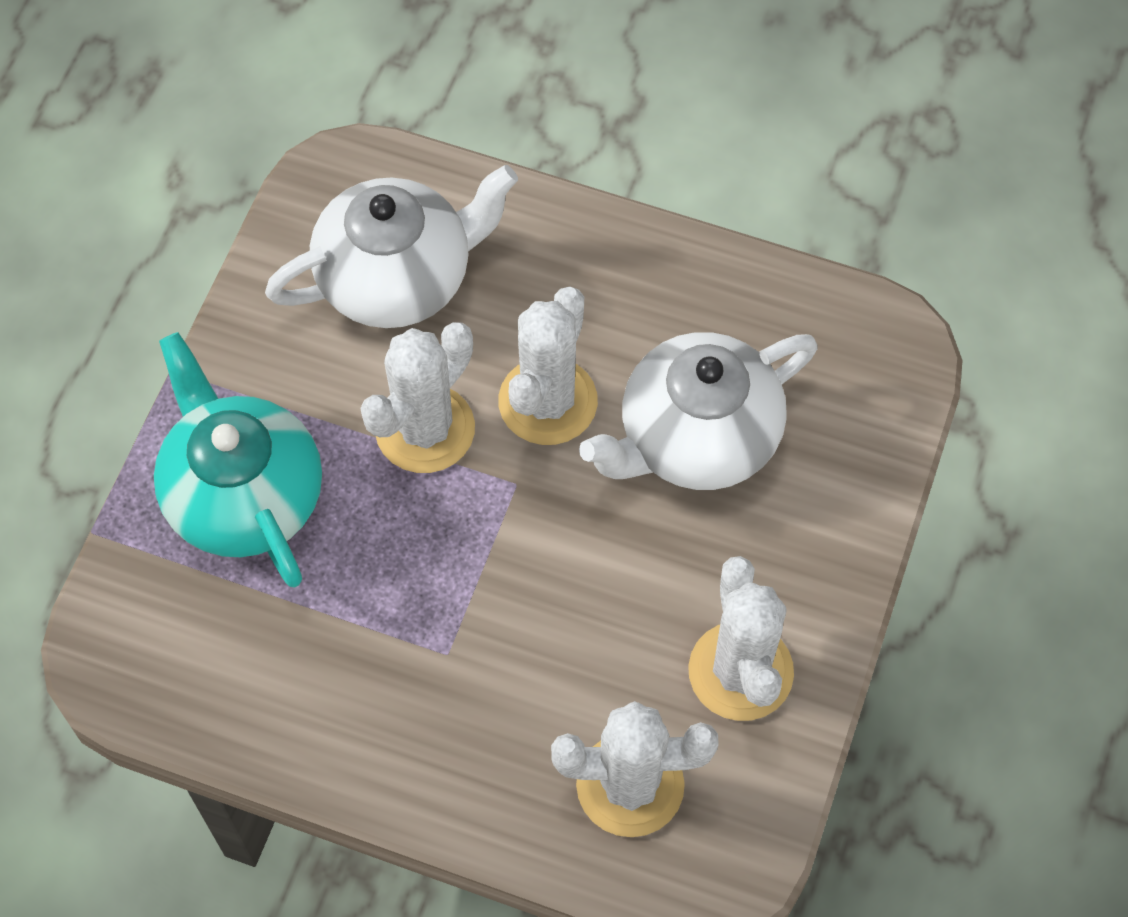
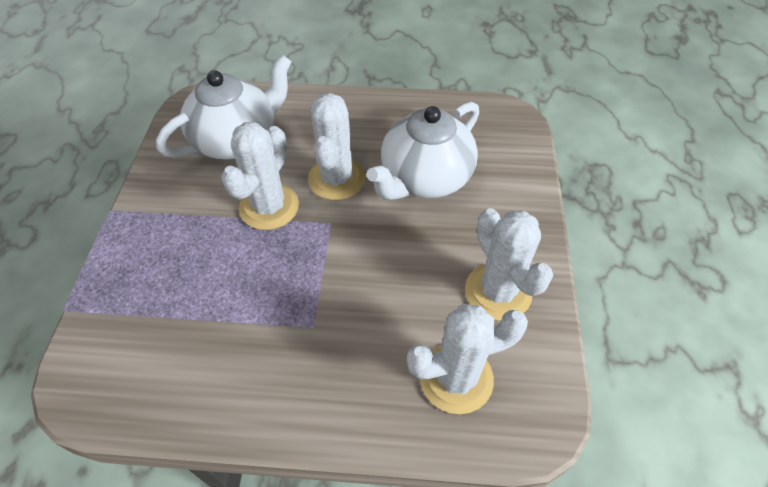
camera: 15 degrees left, 10 degrees down
turquoise teapot [154,332,322,588] -> none

